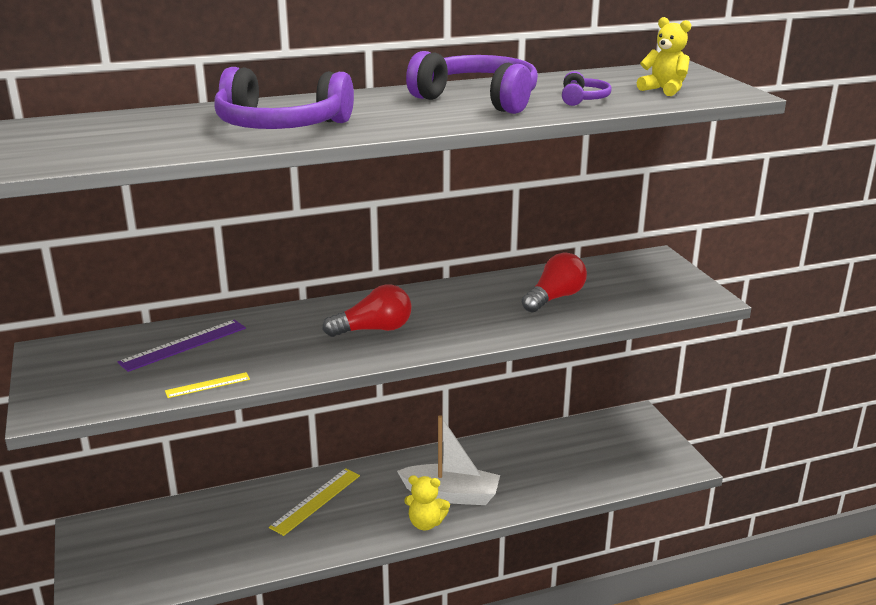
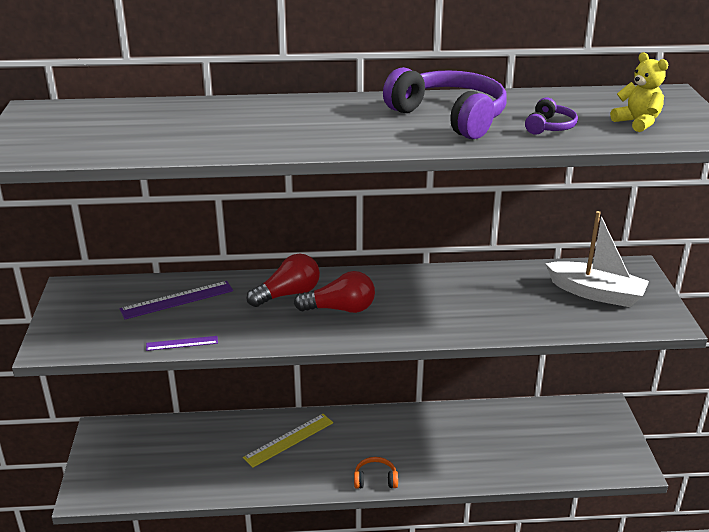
camera: 15 degrees right, 5 degrees up
yellow ruler [165,372,250,398] -> purple ruler [146,336,218,351]
purple headphones [214,67,354,129] -> none
white boat [397,415,500,505] -> white boat moved to [545,211,649,307]
yellow teddy bear [404,475,450,530] -> orange headphones [354,457,398,489]
red light bulb [522,253,587,313] -> red light bulb moved to [247,254,320,307]

